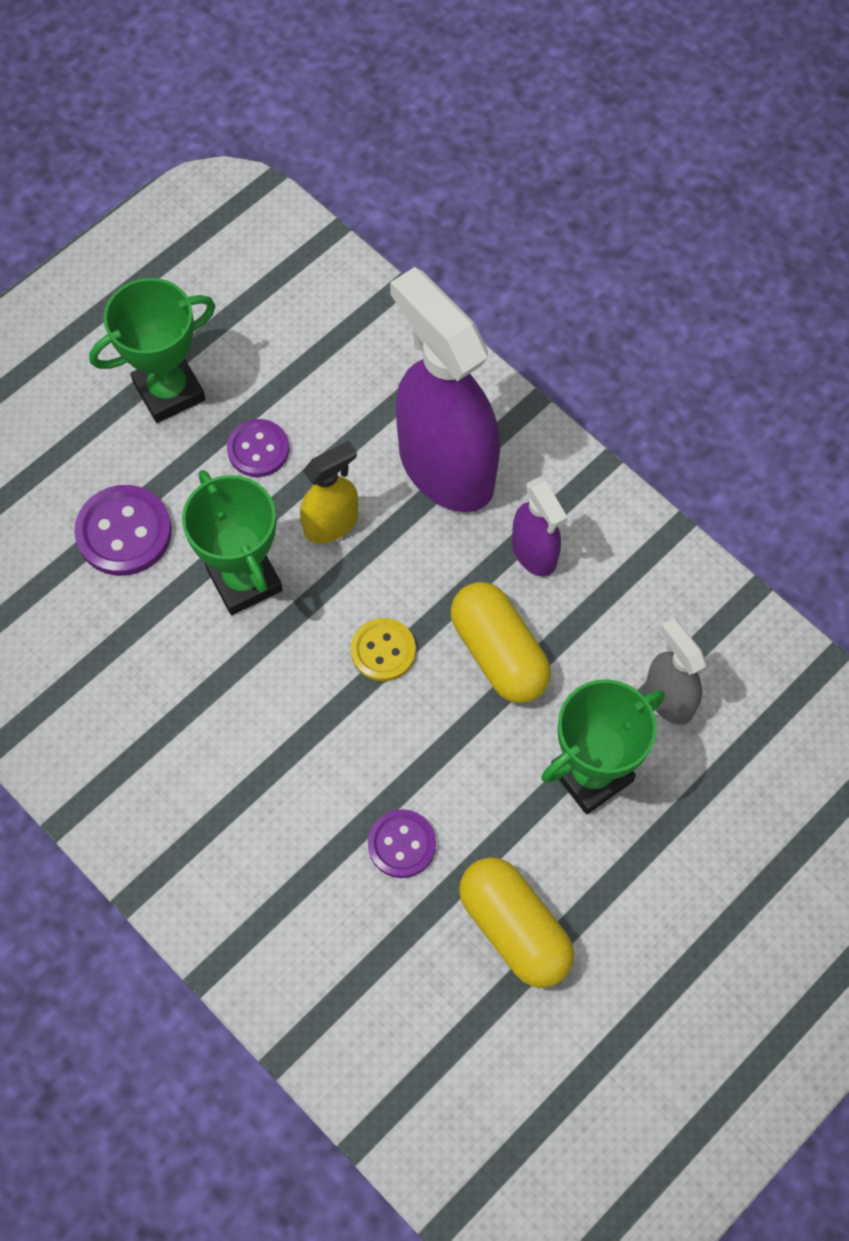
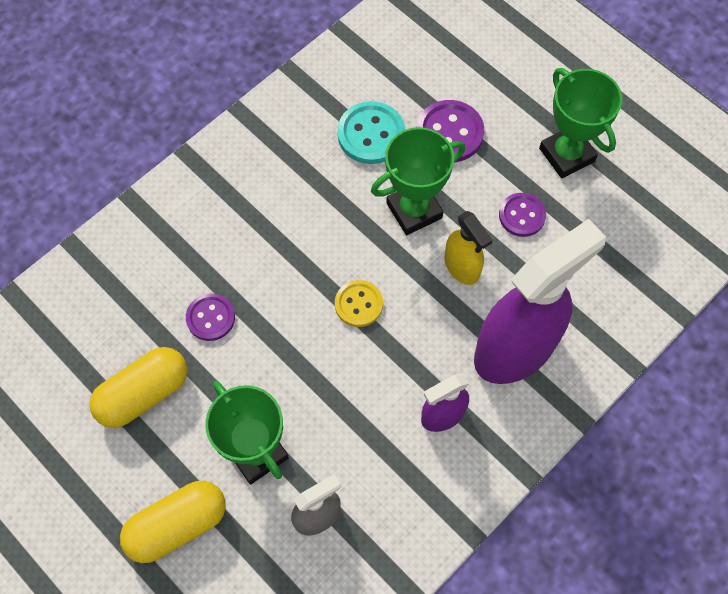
camera: 90 degrees right, 0 degrees up
yellow capsule [450,582,551,703] -> yellow capsule moved to [120,481,226,563]
none -> turquoise button [337,101,405,164]

